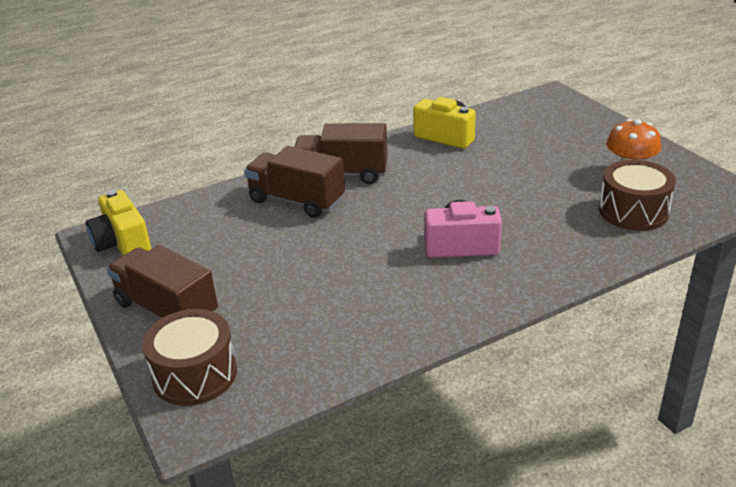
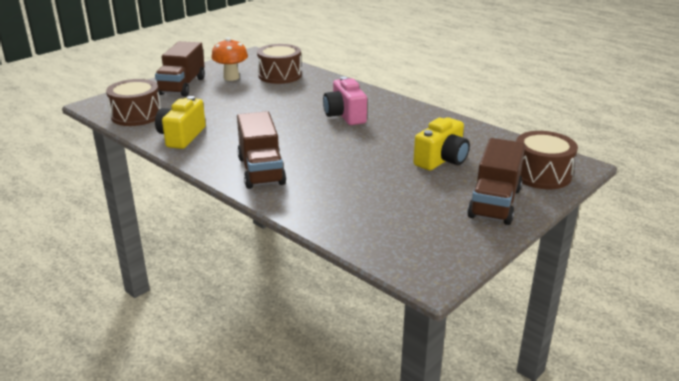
camera: 110 degrees left, 5 degrees down
yellow camera [86,190,151,256] -> yellow camera moved to [413,117,470,171]
brown truck [244,146,345,218] -> brown truck moved to [155,41,205,97]
none -> brown drum [106,79,161,126]

